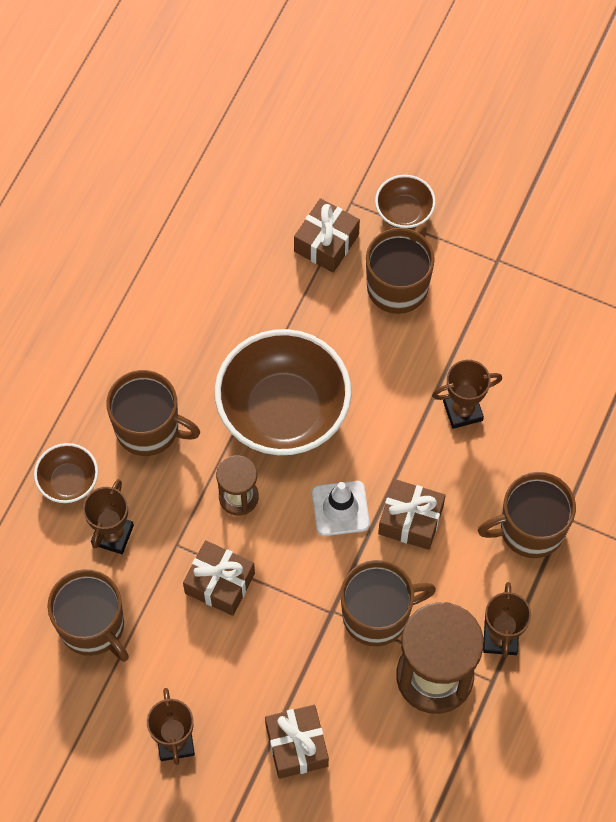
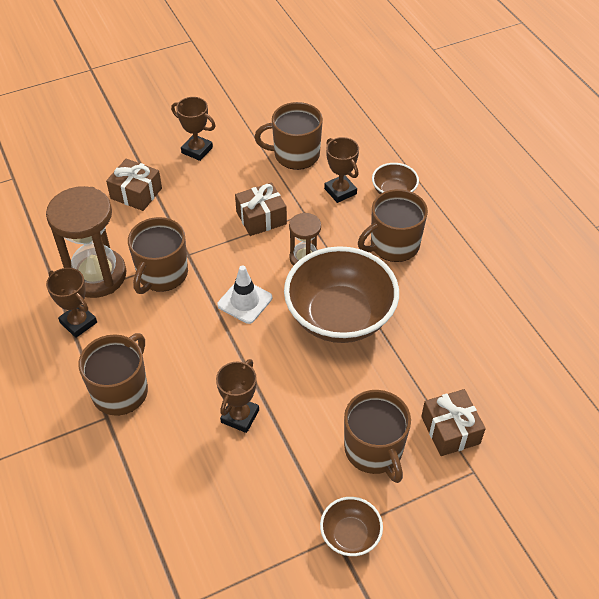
camera: 130 degrees right, 15 degrees down
brown bowl [375,175,436,229] -> brown bowl moved to [320,497,383,556]
brown gift [378,479,446,550] -> none

